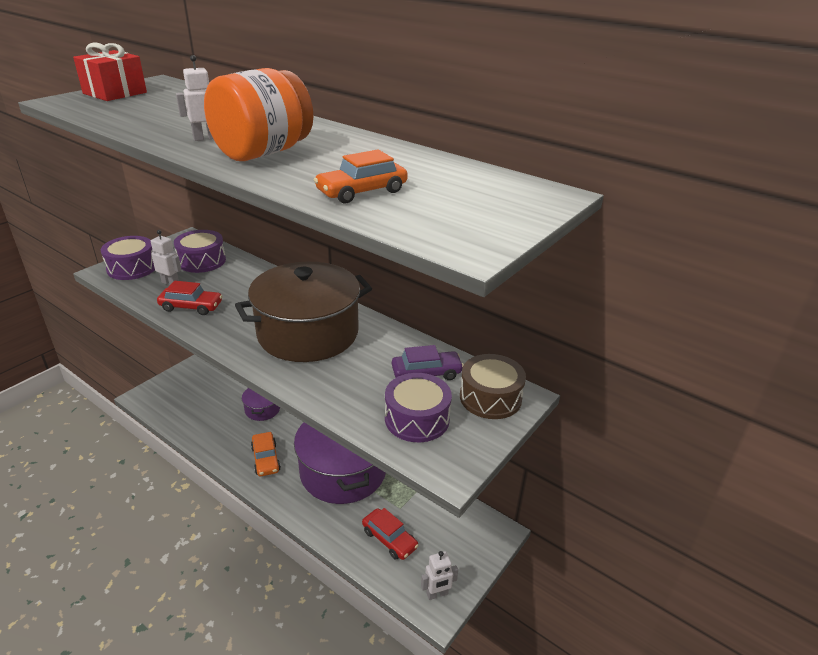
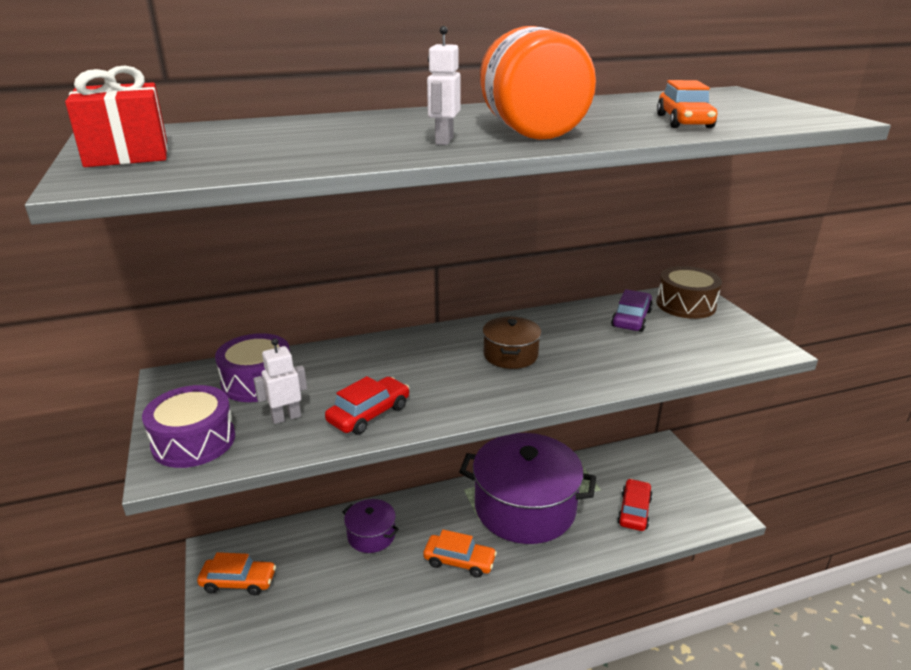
camera: 55 degrees left, 5 degrees down
brown pot [235,262,372,362] -> brown pot [483,317,541,369], size x0.45
red car [362,508,419,560] -> red car turned 60 degrees counterclockwise [617,479,653,531]
purple drum [385,373,452,442] -> none
white robot [421,551,458,600] -> none
none -> orange car [197,552,276,595]

